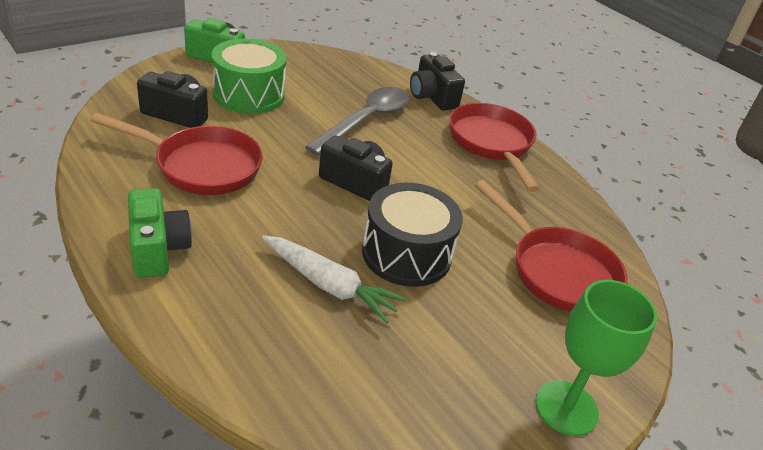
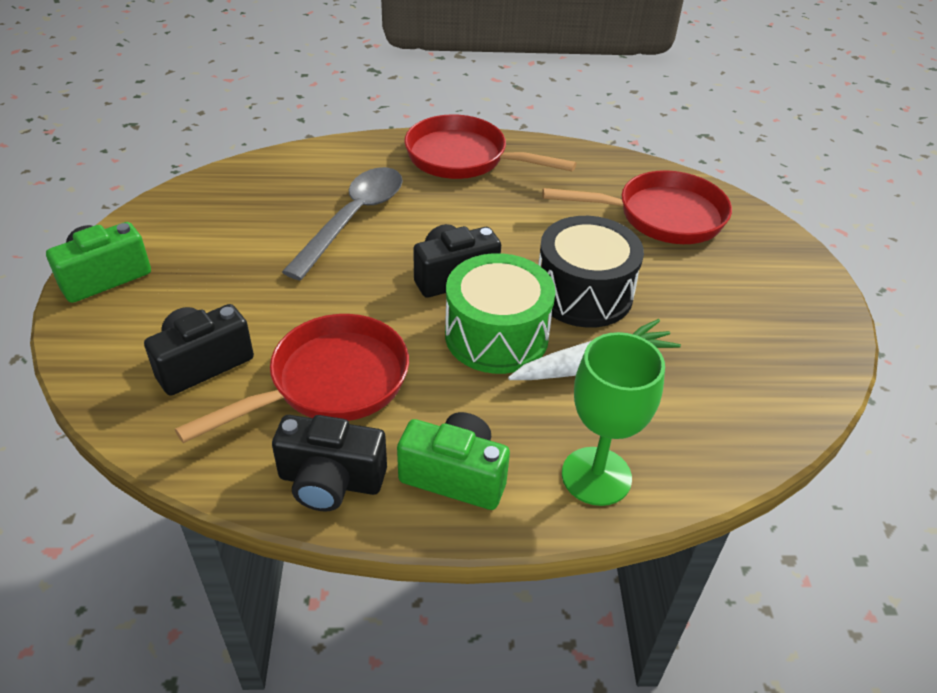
camera: 50 degrees left, 5 degrees up
green drum [211,38,286,114] -> green drum moved to [445,253,556,374]
grey spoon [305,87,409,156] -> grey spoon turned 45 degrees clockwise [282,167,403,280]
black camera [410,52,465,111] -> black camera moved to [272,415,387,512]
green goblet [536,280,657,436] -> green goblet moved to [562,332,665,506]

